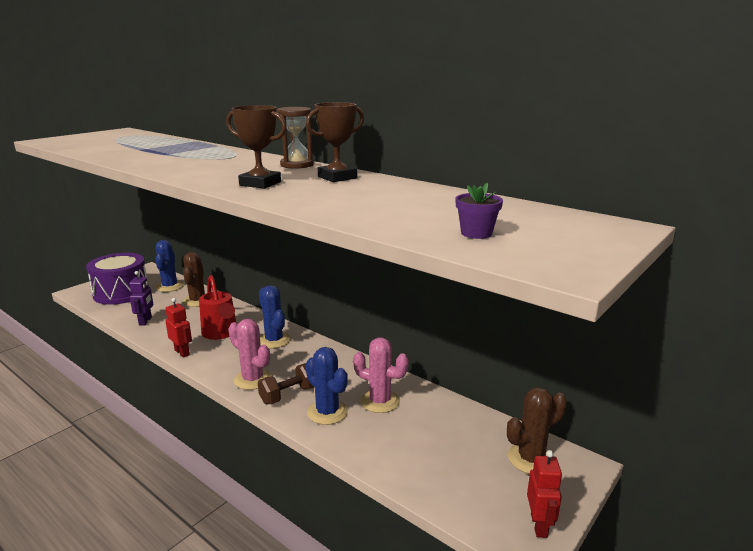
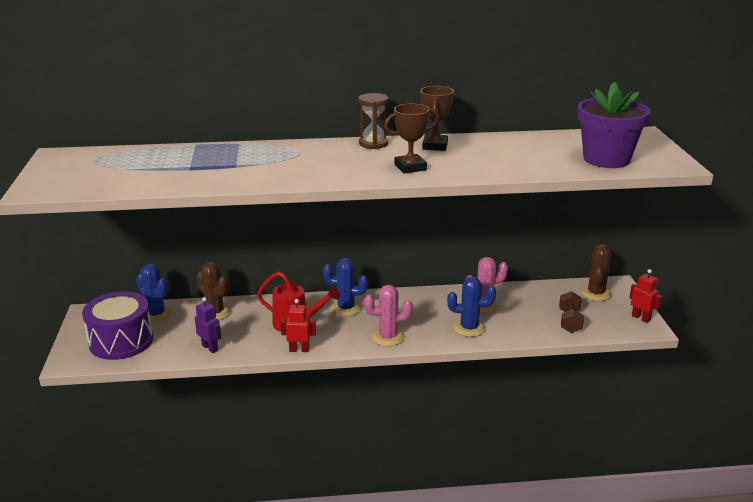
camera: 45 degrees left, 5 degrees up
brown dumbbell [258,363,314,404] -> brown dumbbell moved to [559,291,584,333]
purple flower pot [455,183,503,239] -> purple flower pot [578,82,651,168], size x2.46

